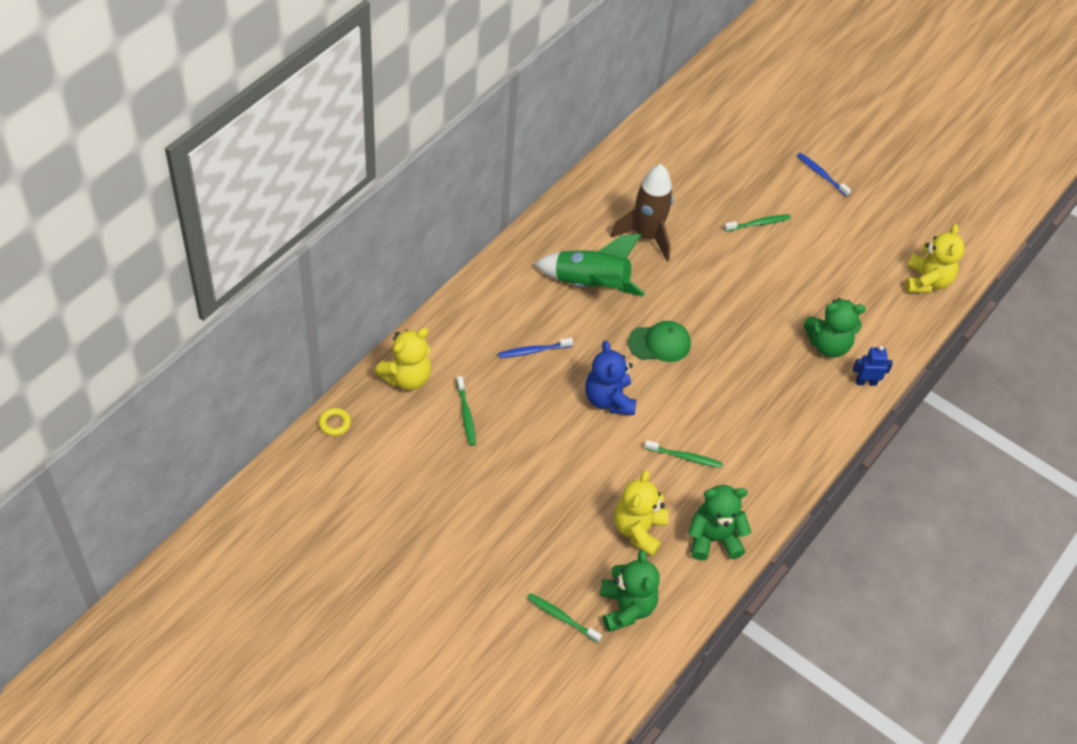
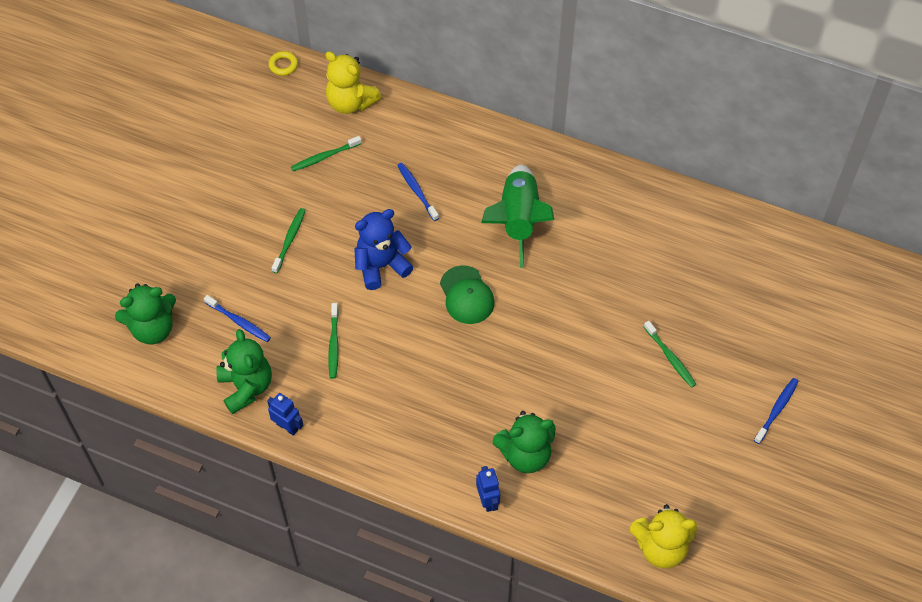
camera: 80 degrees right, 5 degrees up
green toothbrush [527,593,602,643] -> green toothbrush moved to [272,208,306,273]
brown rocket [610,164,673,261] -> none
yellow teddy bear [614,470,669,556] -> blue toothbrush [204,295,271,342]
green teddy bear [804,298,866,358] -> green teddy bear turned 90 degrees counterclockwise [493,411,556,473]
none -> blue robot [267,393,303,436]

